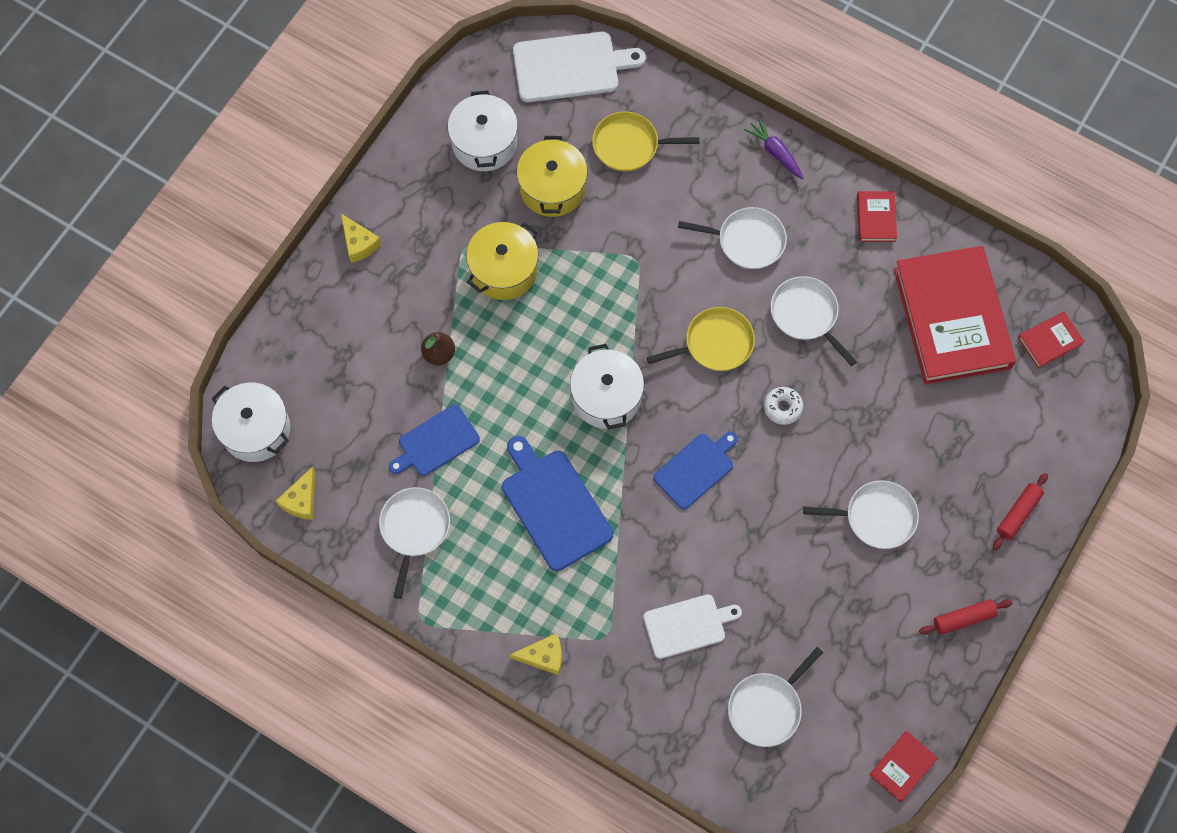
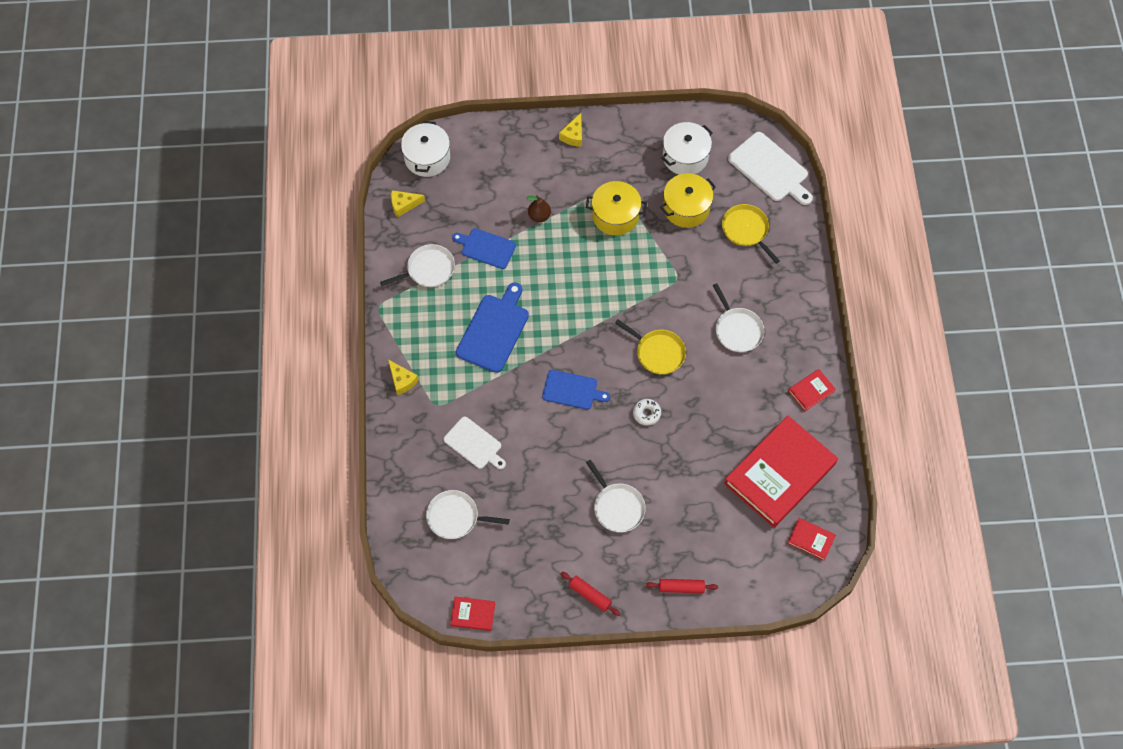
camera: 55 degrees right, 5 degrees down
white pot [570,344,644,429] -> none
purple carrot [743,117,803,179] -> none
white pan [770,276,857,366] -> none

